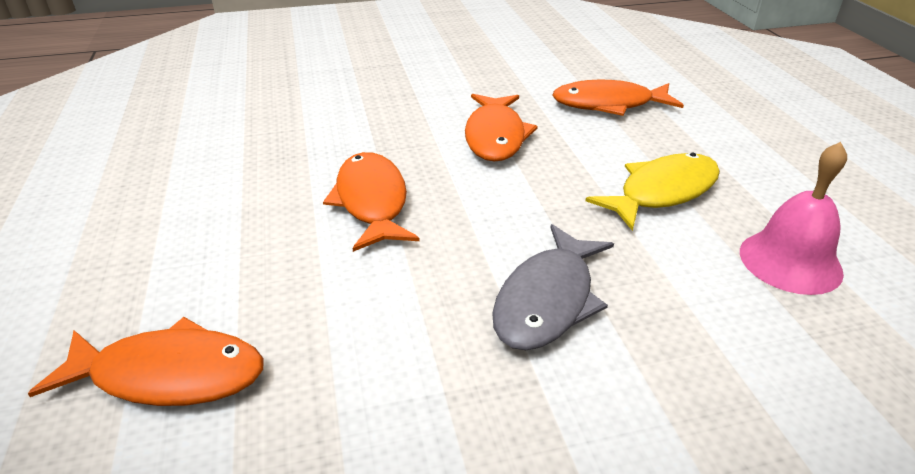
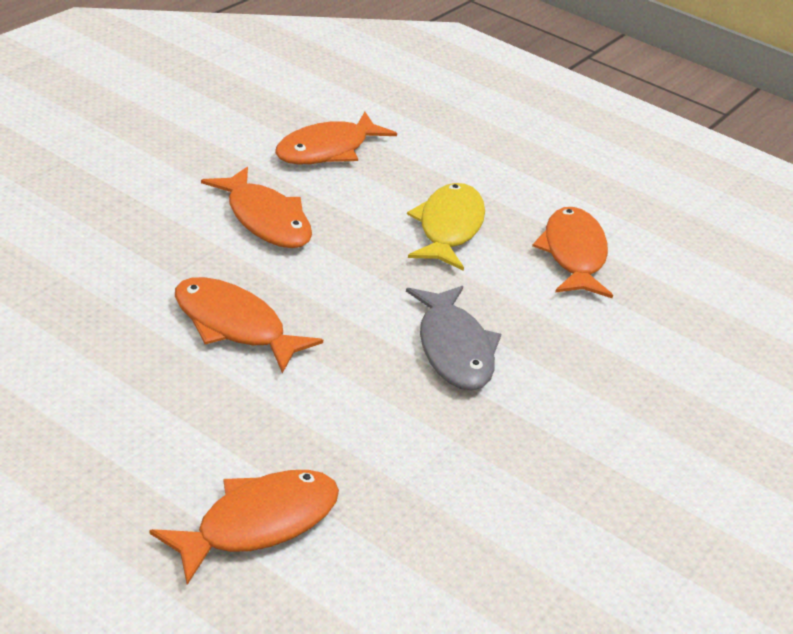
camera: 45 degrees left, 0 degrees up
pink bell [740,142,847,295] -> orange fish [532,207,613,298]

